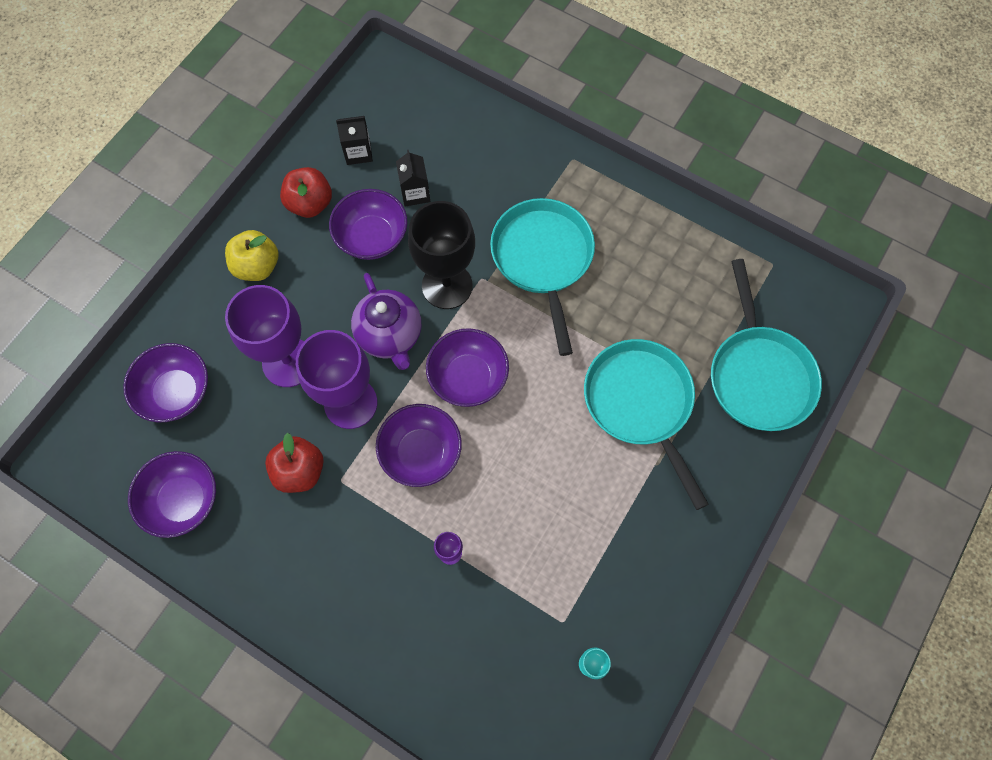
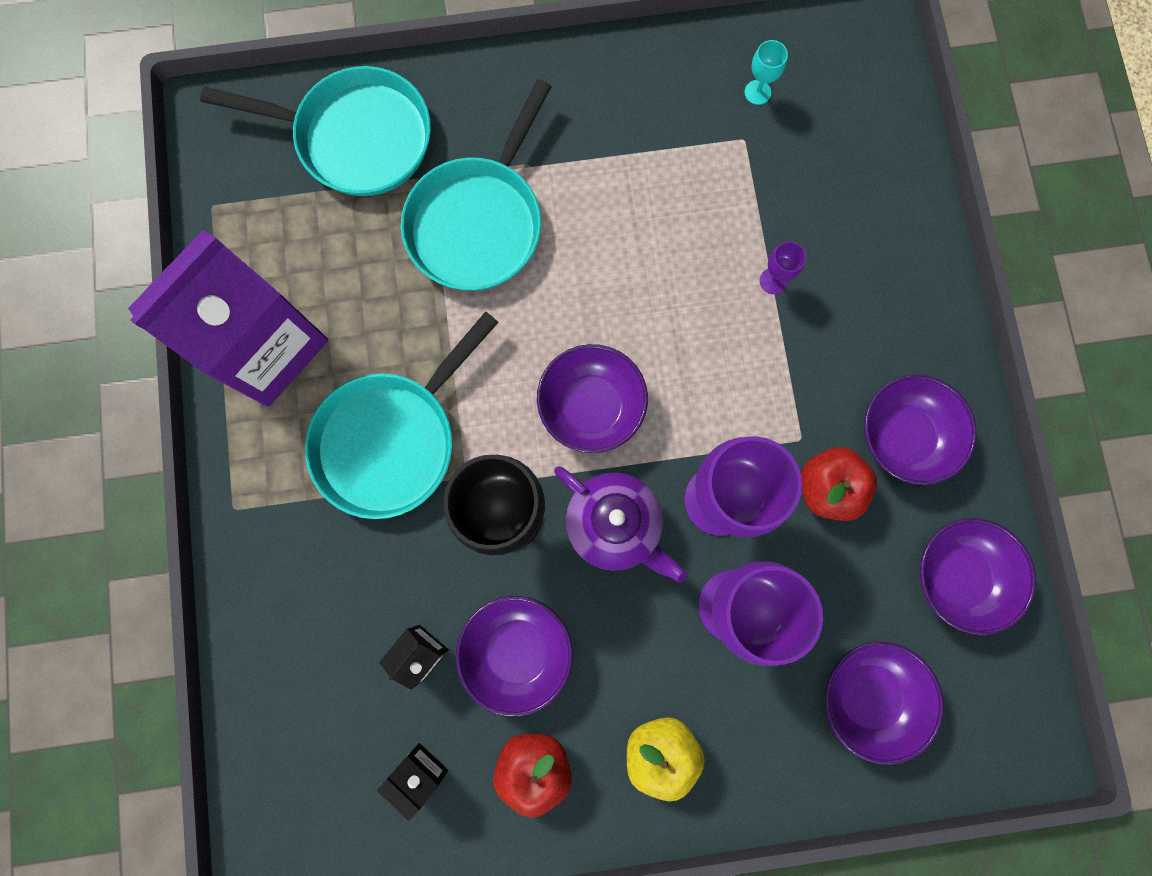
camera: 130 degrees left, 10 degrees up
purple teapot [351,273,421,370] -> purple teapot turned 105 degrees clockwise [554,466,687,583]
purple bowl [376,404,462,487] -> purple bowl moved to [864,375,977,485]
turquoise pan [711,259,822,431] -> turquoise pan turned 60 degrees clockwise [200,66,431,196]
none -> purple carton [128,230,328,407]

